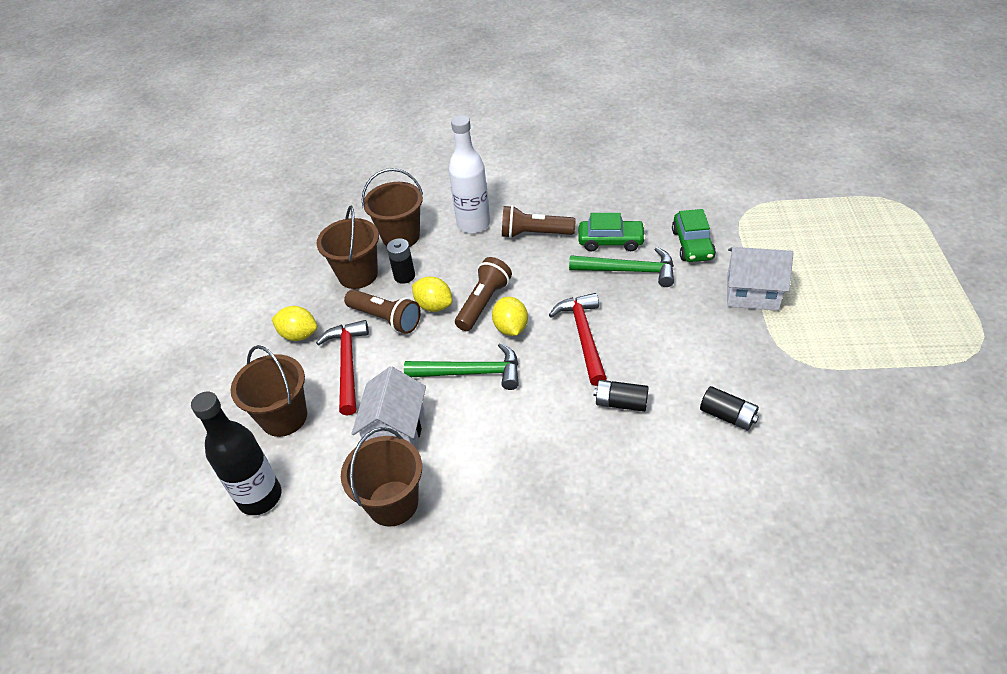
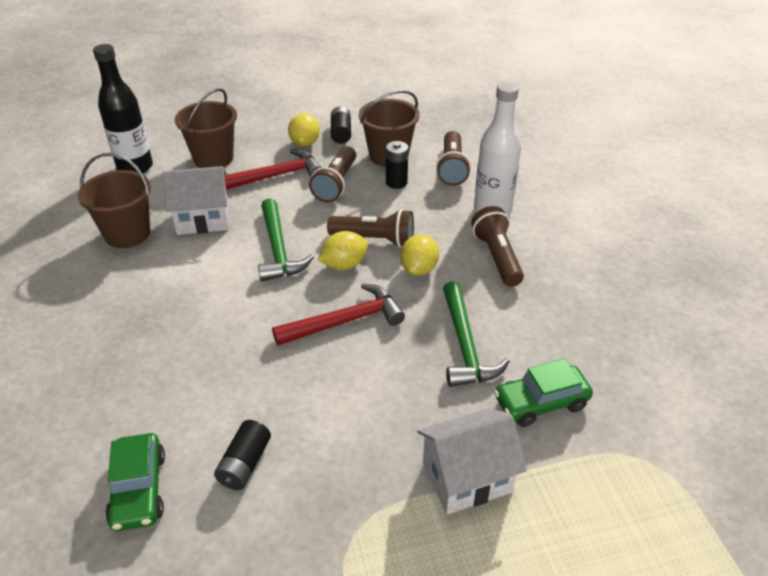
camera: 70 degrees right, 5 degrees down
brown bucket [362,168,423,247] -> brown flashlight [436,131,471,186]
yellow lemon [412,277,452,312] -> yellow lemon moved to [400,234,439,276]
green car [578,213,646,252] -> green car moved to [105,433,165,531]
black battery [593,380,649,412] -> black battery moved to [331,106,351,144]
white house [727,247,793,311] -> white house turned 75 degrees clockwise [417,408,527,514]

